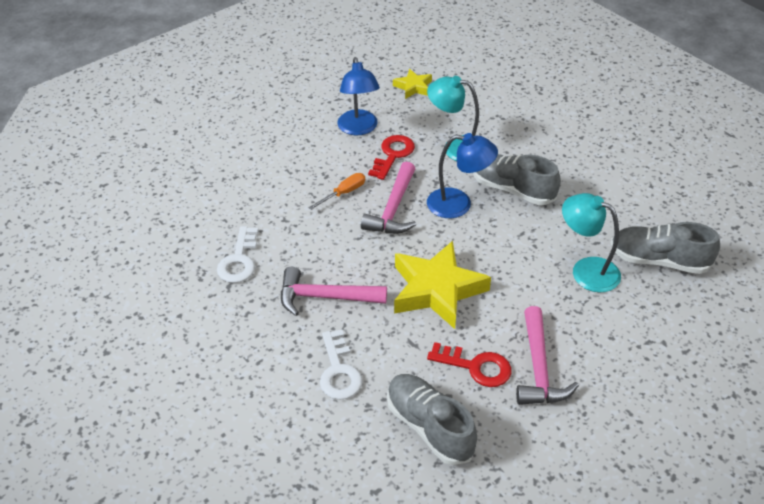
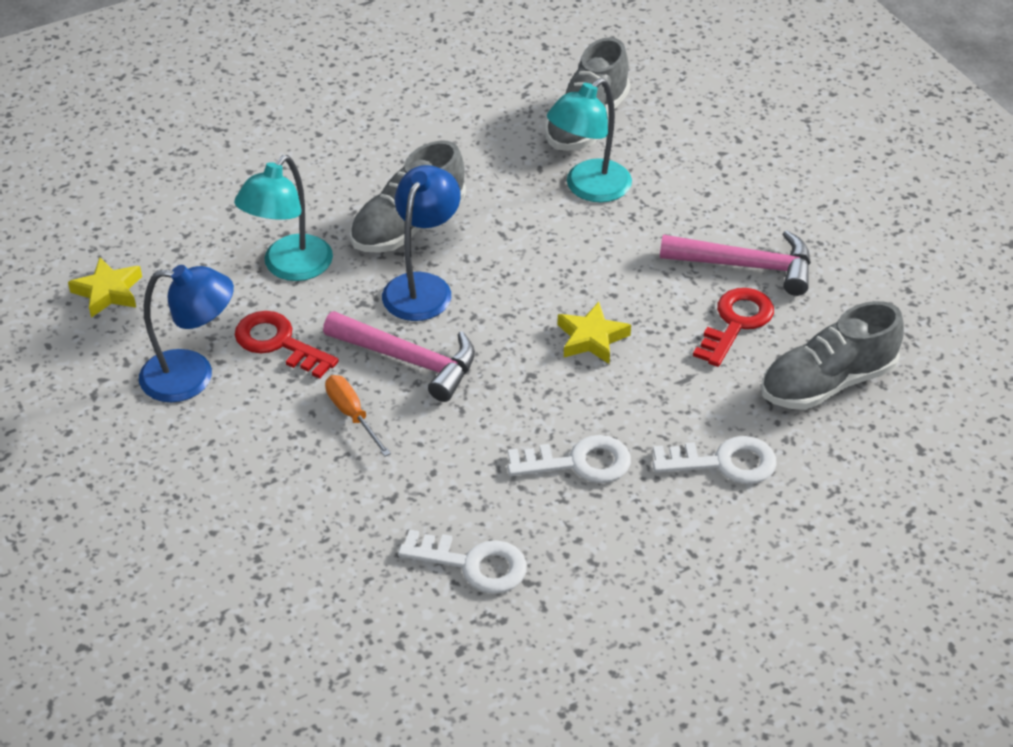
camera: 80 degrees left, 0 degrees up
pink hammer [281,267,387,316] -> white key [507,435,631,483]
yellow star [394,241,491,329] -> yellow star [558,302,631,364], size x0.51

